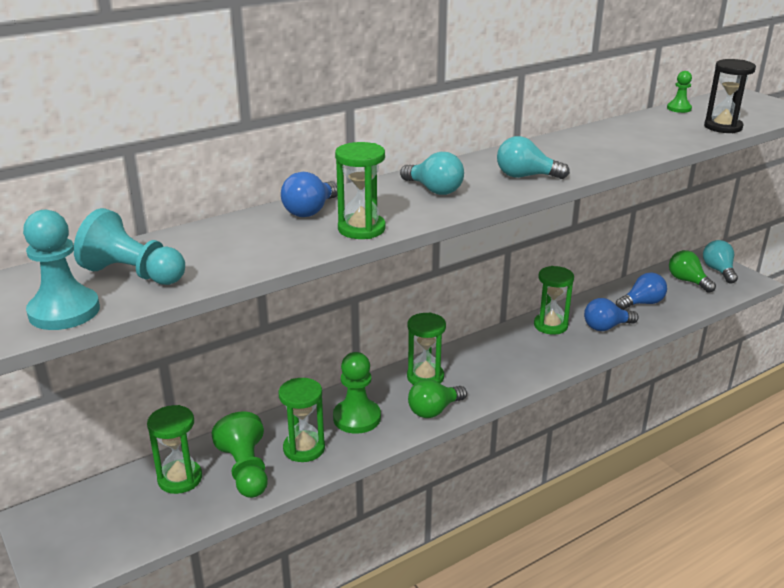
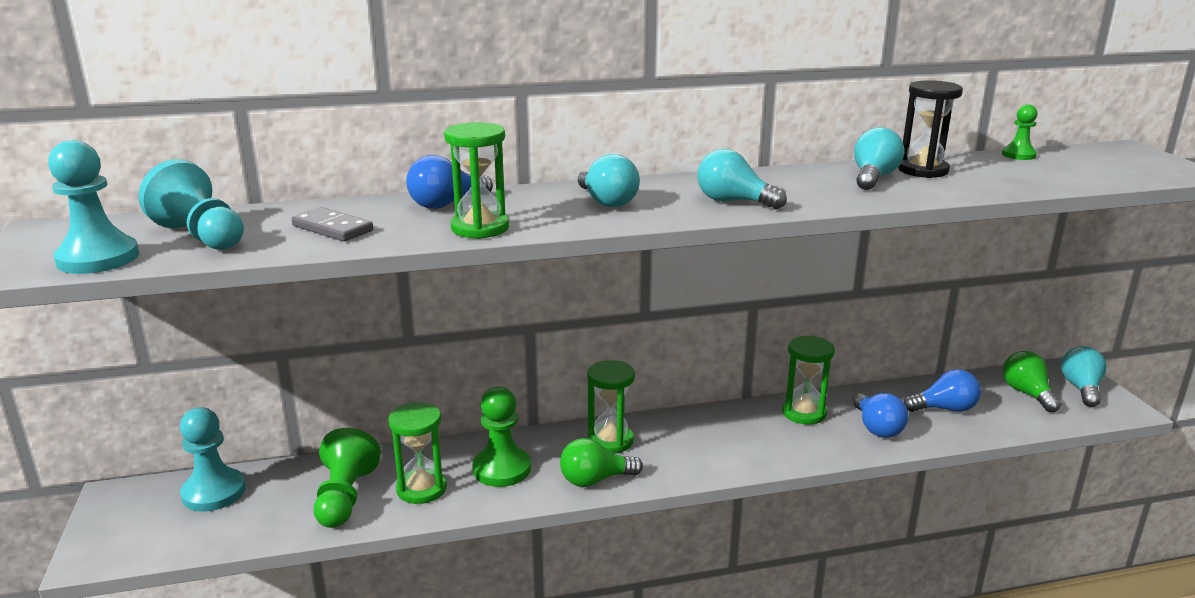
camera: 20 degrees right, 5 degrees down
green hourglass [147,405,202,494] -> none
blue light bulb [584,298,638,331] -> blue light bulb turned 105 degrees counterclockwise [853,393,909,438]
black hourglass [704,59,756,133] -> black hourglass moved to [898,80,963,178]
none -> turquoise pawn [180,407,246,512]
none -> grey domino [291,207,373,241]
none -> turquoise light bulb [854,127,904,190]

